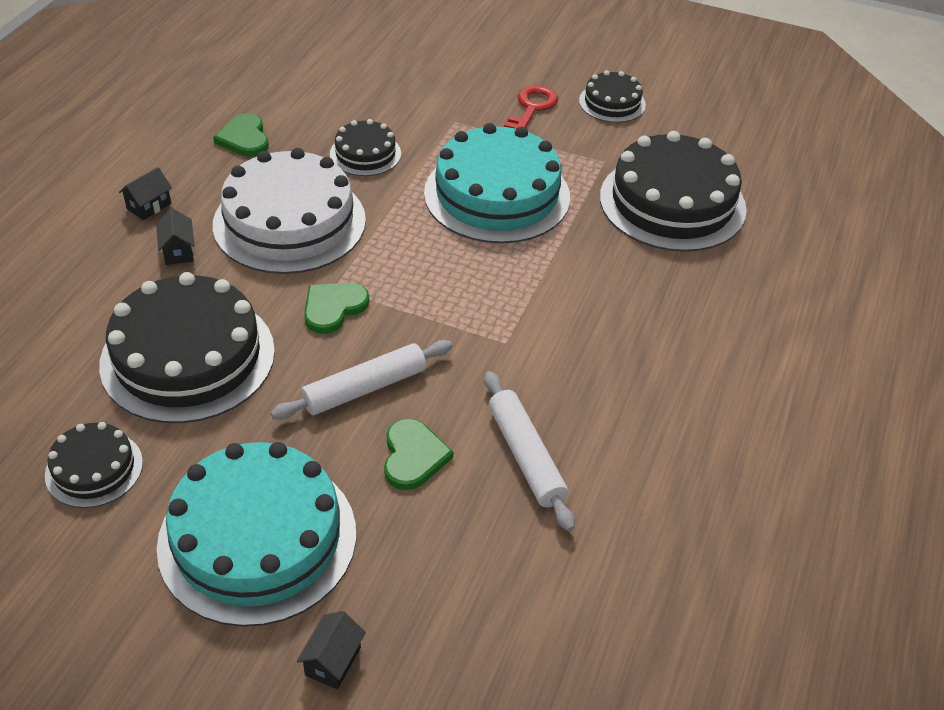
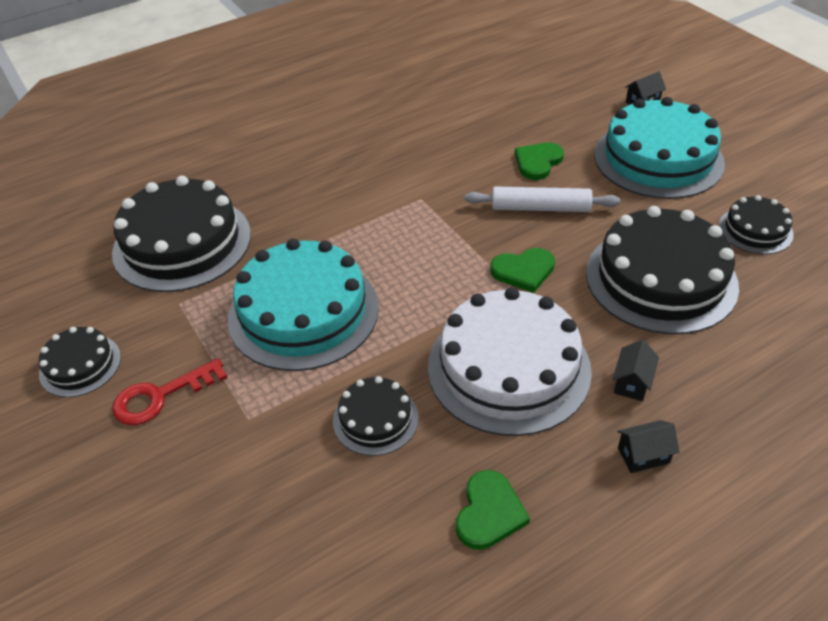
camera: 140 degrees left, 0 degrees up
white rolling pin [484,371,575,532] -> none

